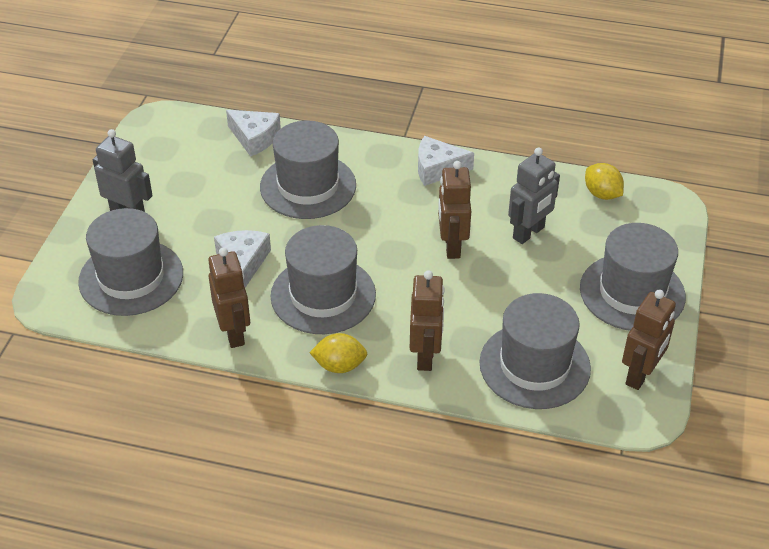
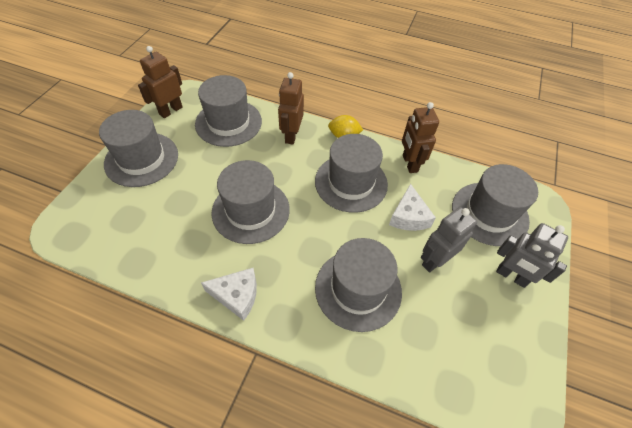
camera: 175 degrees left, 10 degrees up
white cheese [226,110,281,157] -> none
brown robot [438,161,471,259] -> grey hat [211,160,290,244]
grey robot [508,147,560,244] -> grey robot moved to [421,207,477,273]
yellow lemon [585,163,624,200] -> none

